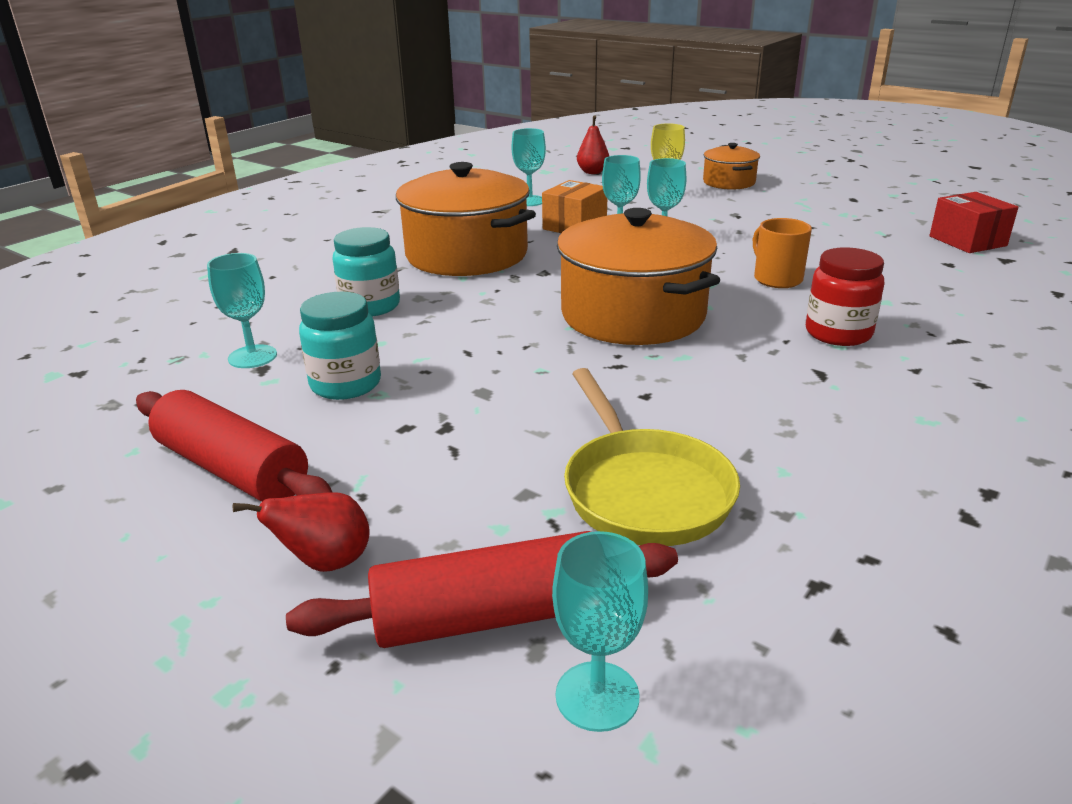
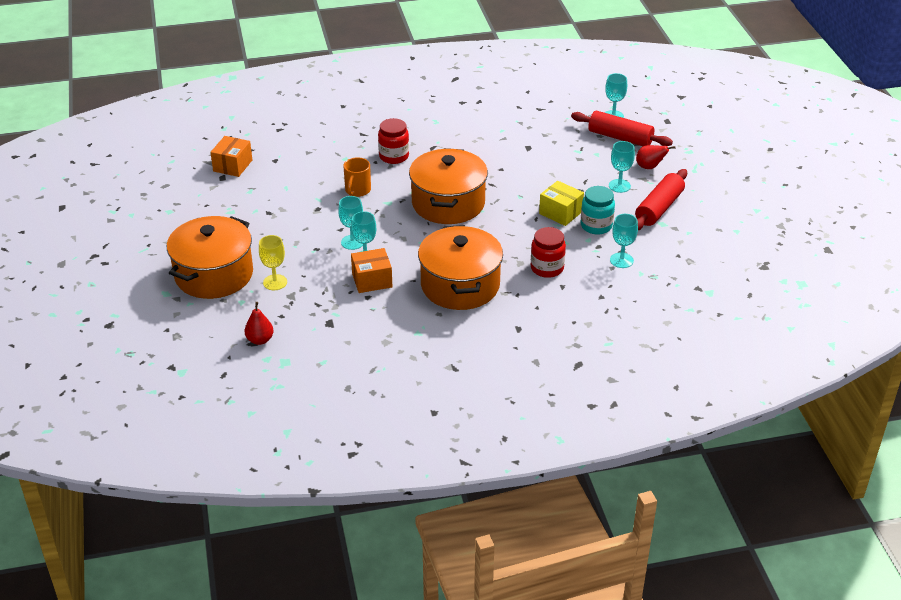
camera: 140 degrees left, 10 degrees up
red rolling pin [136,390,332,502] -> red rolling pin turned 45 degrees clockwise [635,169,687,230]
turquoise jar [333,227,400,317] -> red jar [531,227,566,278]
turquoise goblet [512,128,546,206] -> turquoise goblet moved to [609,141,635,193]
yellow pan [564,368,740,546] -> none
orange pot [703,143,760,190] -> orange pot [167,216,253,299], size x1.91
red box [929,192,1018,253] -> orange box [210,136,252,177]
none -> yellow box [539,181,584,226]

